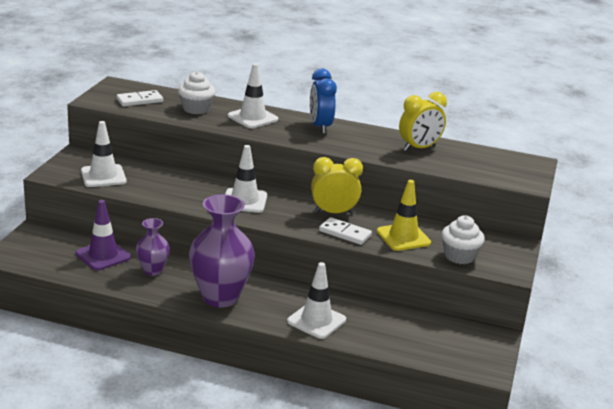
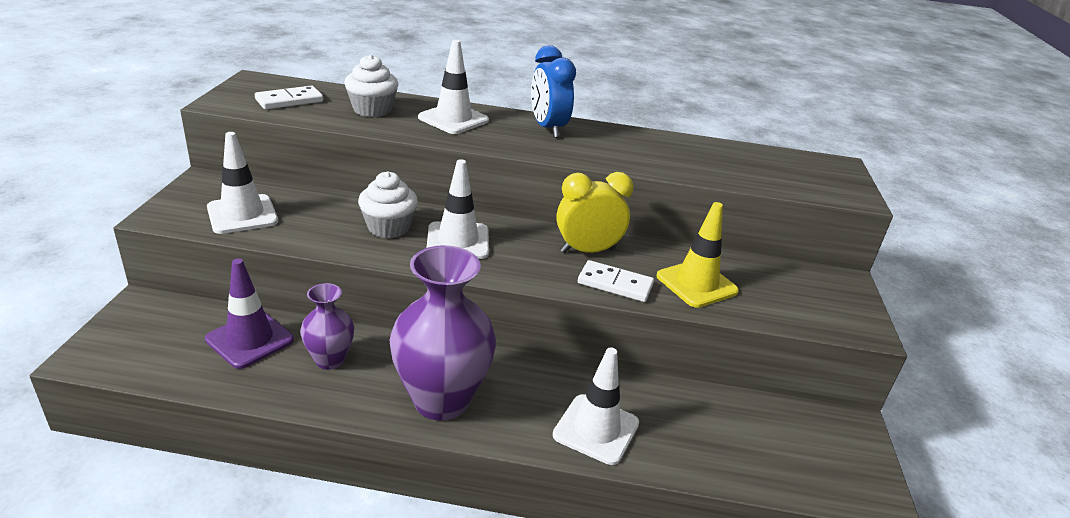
camera: 10 degrees left, 5 degrees up
yellow clock [399,92,447,151] -> none
white cupcake [441,215,485,264] -> white cupcake moved to [358,172,418,238]

